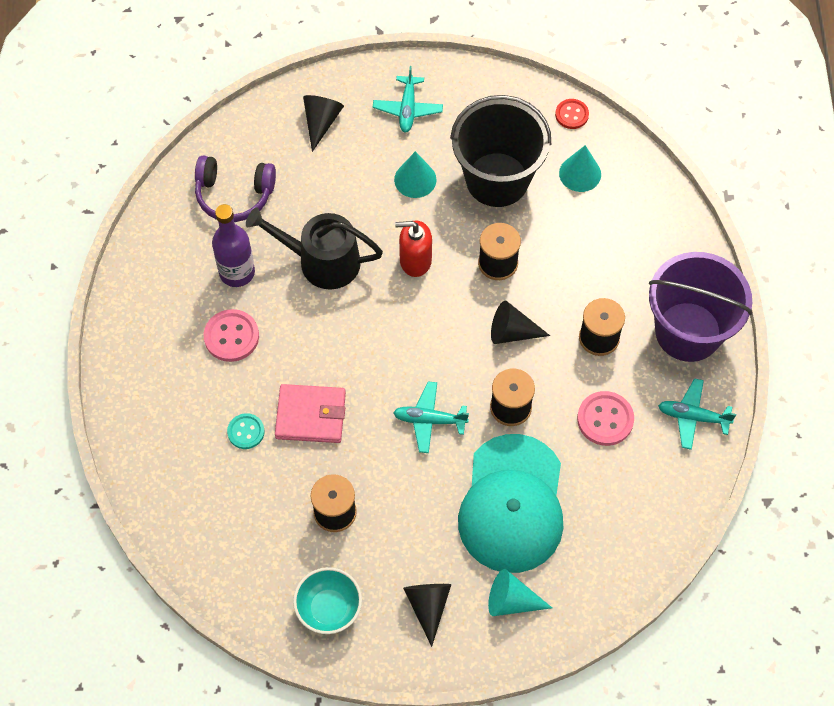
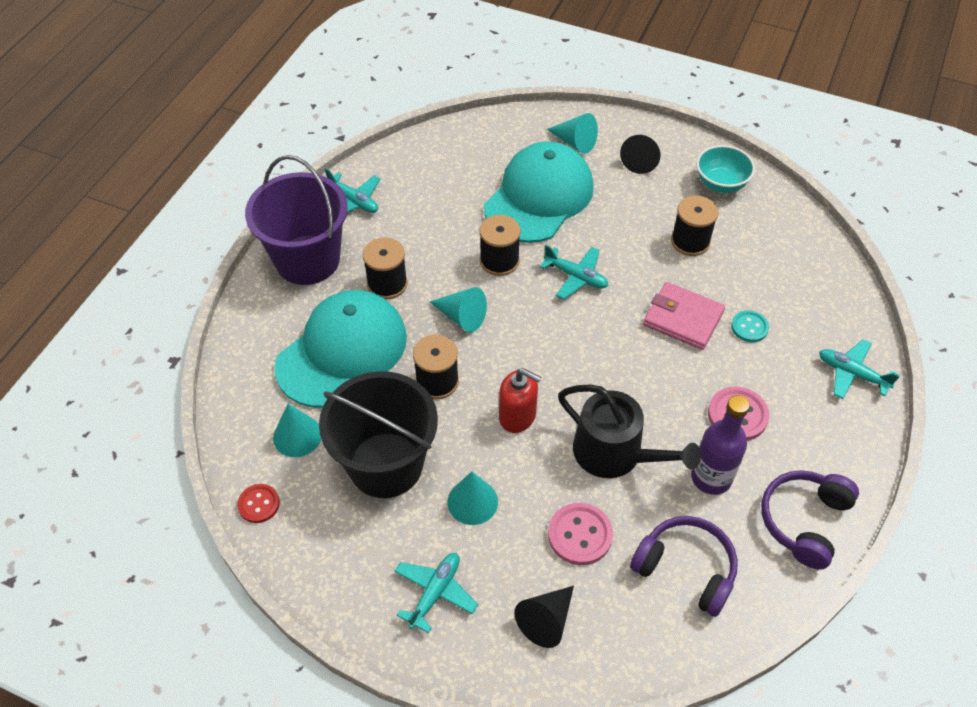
camera: 155 degrees left, 10 degrees down
black cone [491,301,550,344] -> turquoise cone [430,287,487,332]
pink button [577,391,634,446] -> pink button moved to [548,503,613,565]
none -> turquoise cap [274,290,407,408]
none -> purple headphones [761,470,859,570]
none -> turquoise plane [819,339,900,399]

